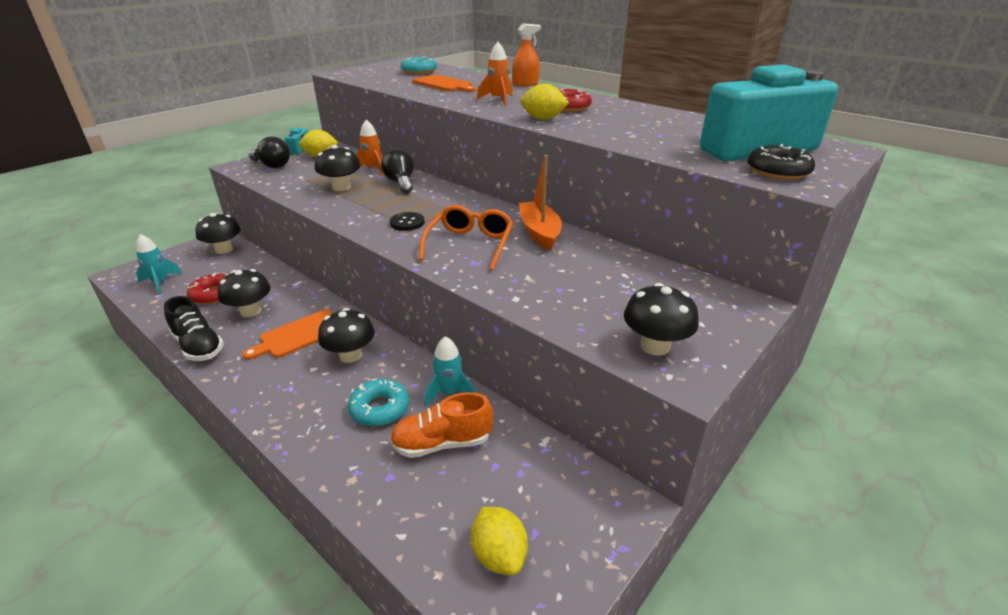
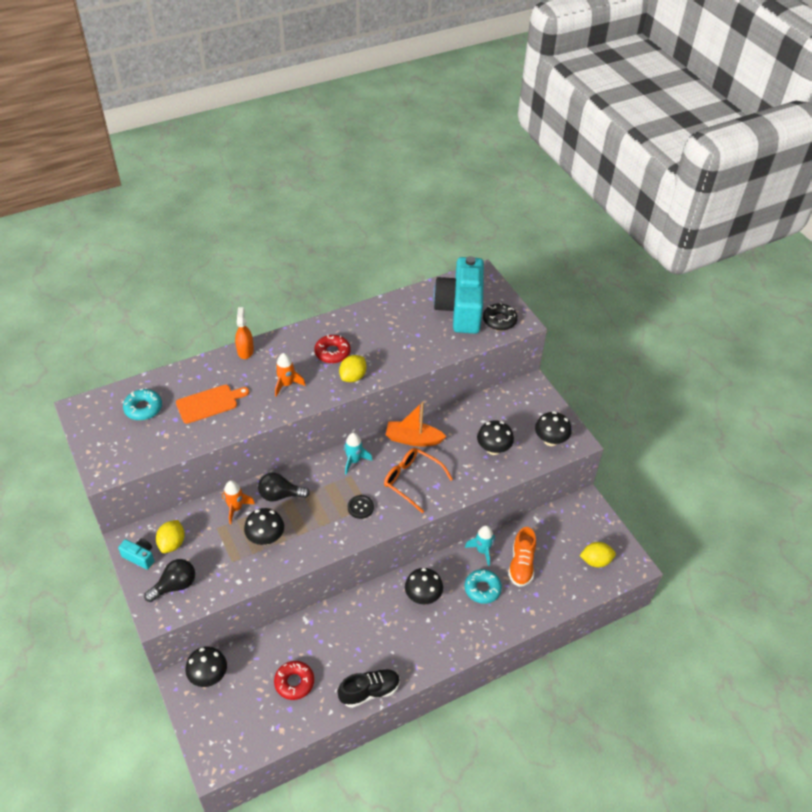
camera: 70 degrees left, 15 degrees up
turquoise rocket [136,234,182,294] -> turquoise rocket moved to [344,433,373,475]
black mushroom [218,269,271,317] -> black mushroom moved to [477,420,514,455]
orange cutting board [242,310,332,360] -> none

